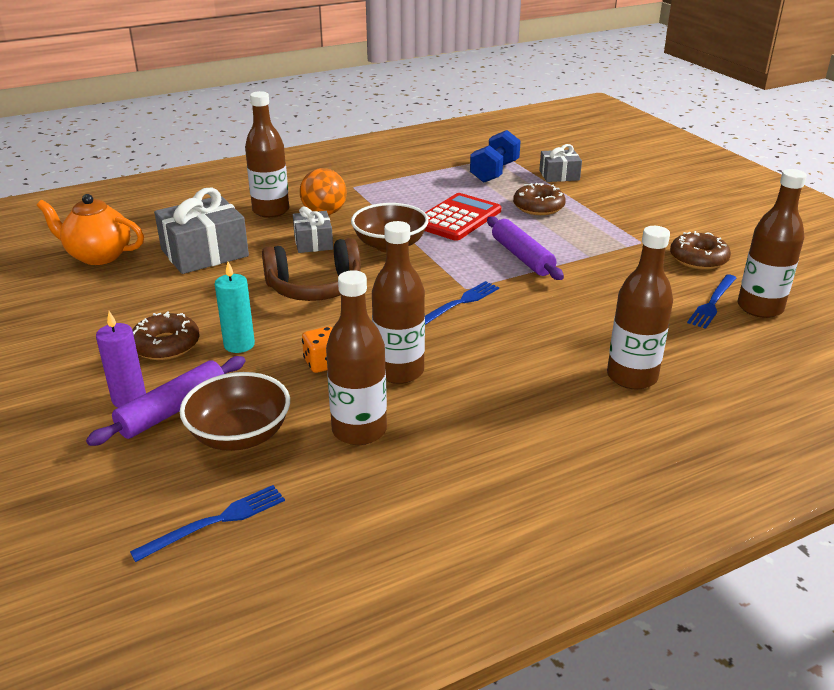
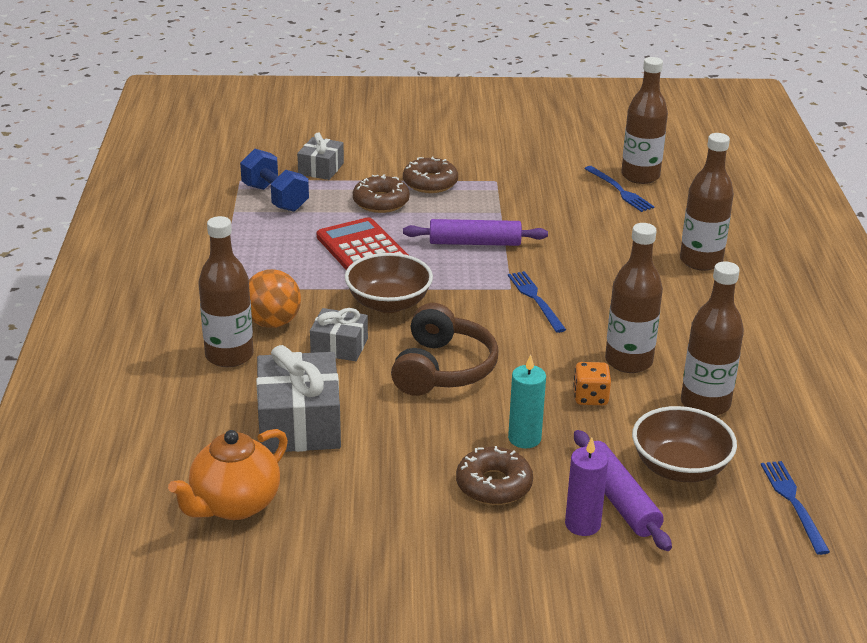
camera: 65 degrees left, 0 degrees up
brown donut [670,231,731,270] -> brown donut moved to [403,157,458,193]

